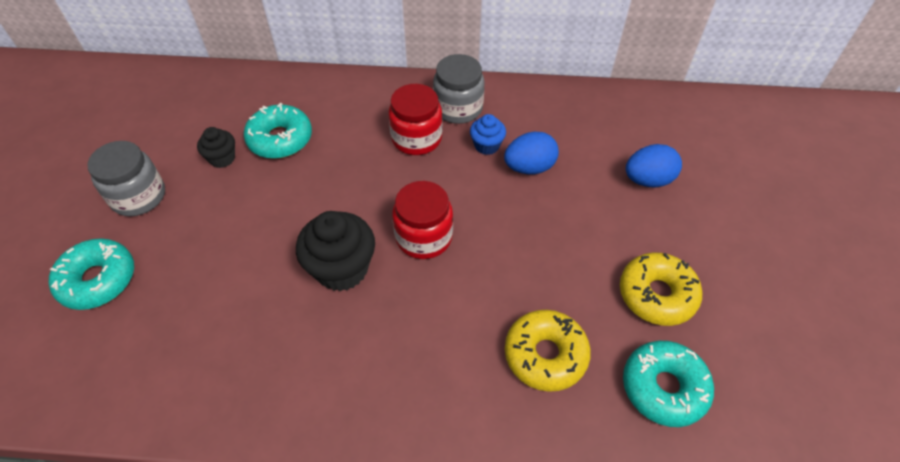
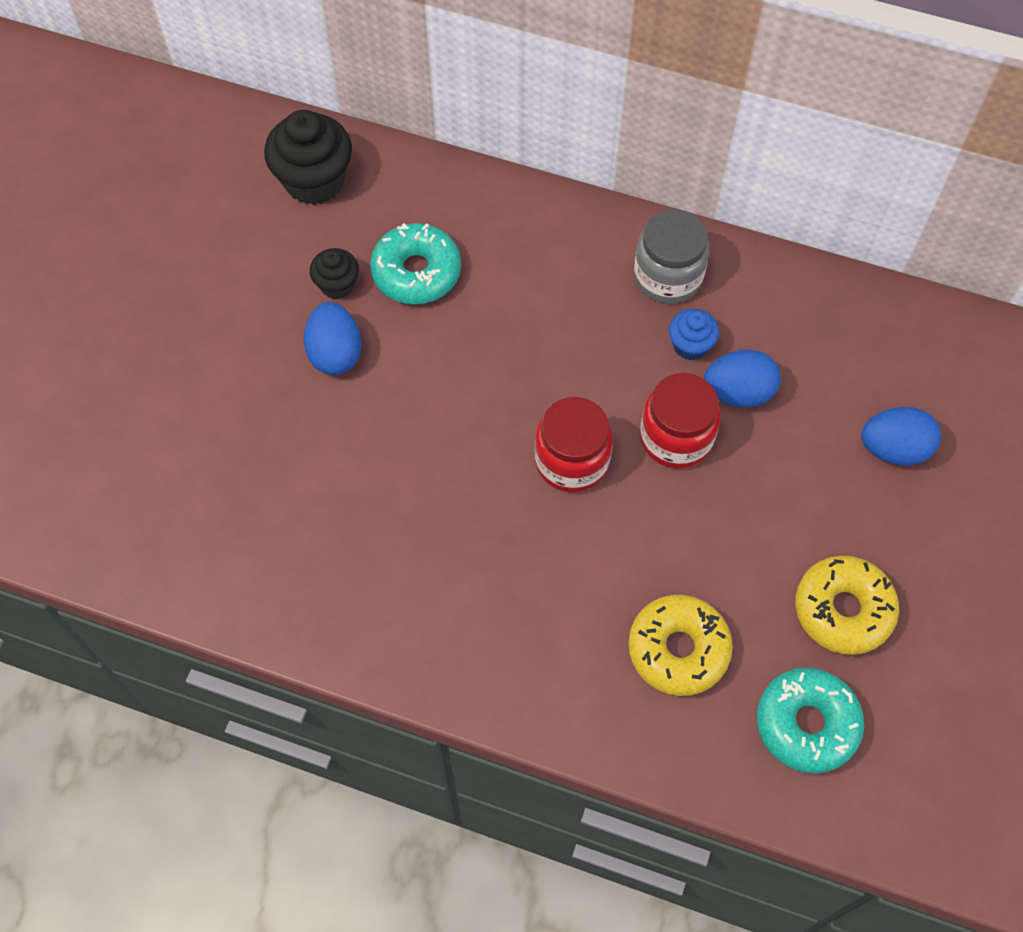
camera: 15 degrees right, 10 degrees up
turquoise donut [49,238,134,310] -> none
grey jar [87,141,165,216] -> none
black cupcake [296,211,375,291] -> black cupcake moved to [264,110,352,205]
red jar [389,84,443,155] -> red jar moved to [640,373,721,469]
none -> blue egg [304,302,362,375]

